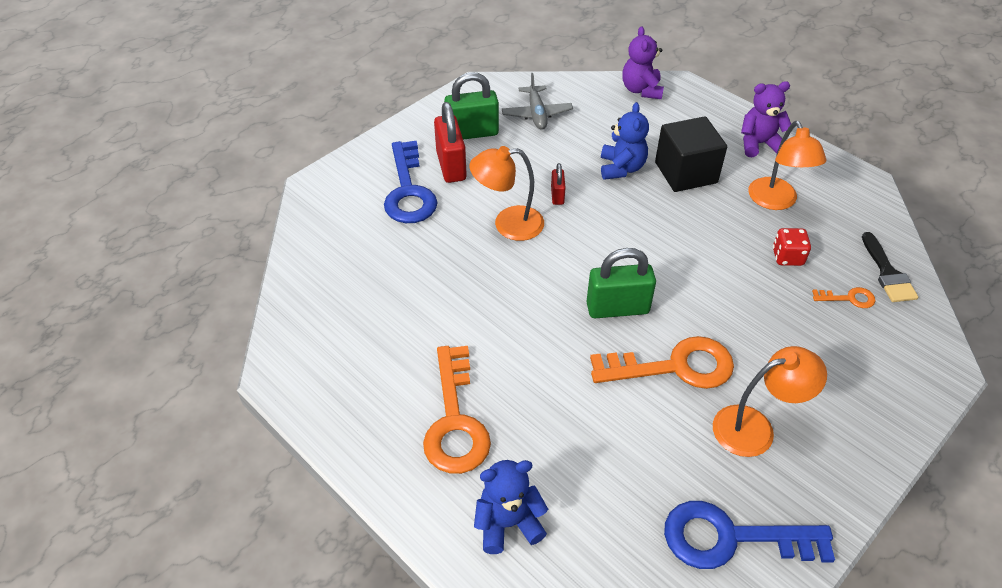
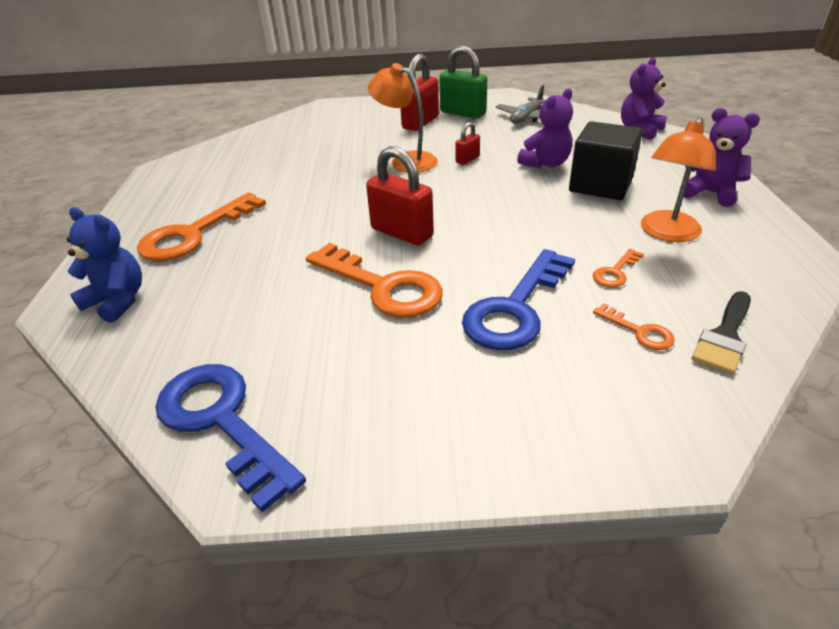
camera: 45 degrees right, 10 degrees down
blue key [384,141,438,223] -> blue key moved to [462,249,575,350]
green padlock [586,248,656,318] -> red padlock [366,146,434,245]
blue teddy bear [601,102,649,180] -> purple teddy bear [517,88,573,168]
orange lamp [713,346,827,457] -> none
red dice [773,228,811,266] -> orange key [593,249,644,287]

